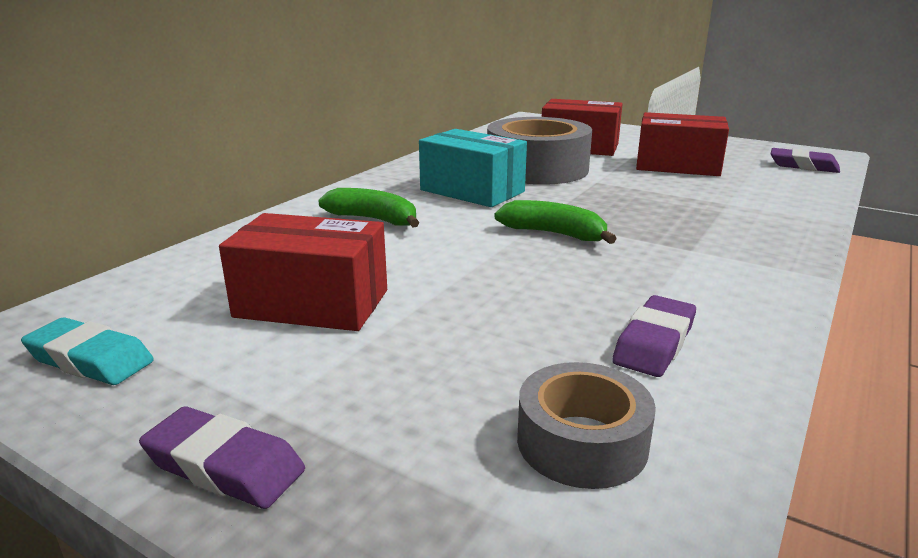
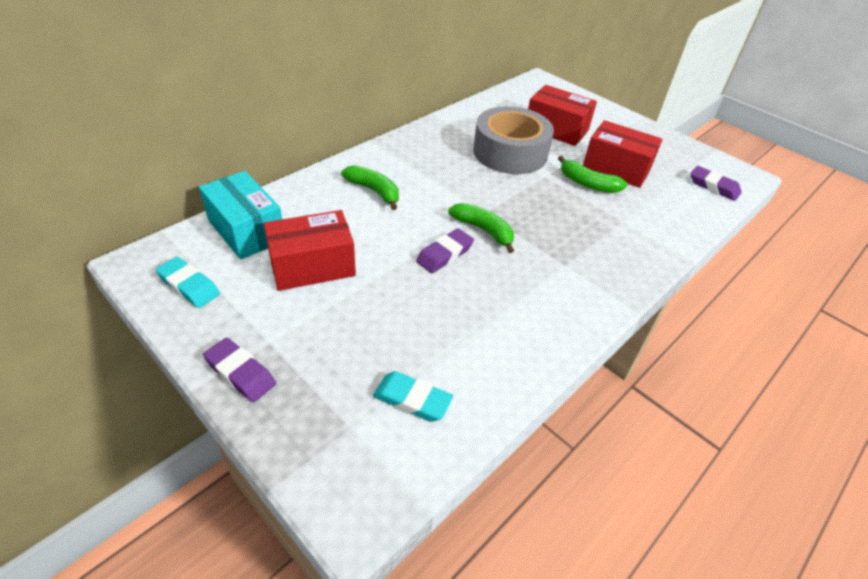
camera: 10 degrees right, 20 degrees up
red box [219,213,387,331] -> red box turned 45 degrees counterclockwise [264,210,356,291]
turquoise box [419,129,527,207] -> turquoise box moved to [199,171,282,260]
grey tape [517,362,656,489] -> turquoise eraser [373,371,453,422]
purple eraser [612,295,696,377] -> purple eraser moved to [416,228,474,273]
none -> green banana [558,156,628,193]

